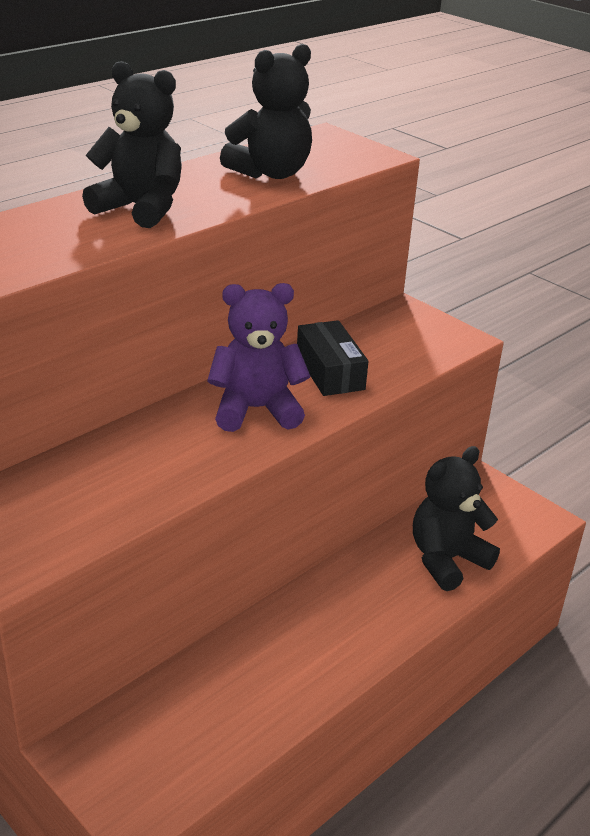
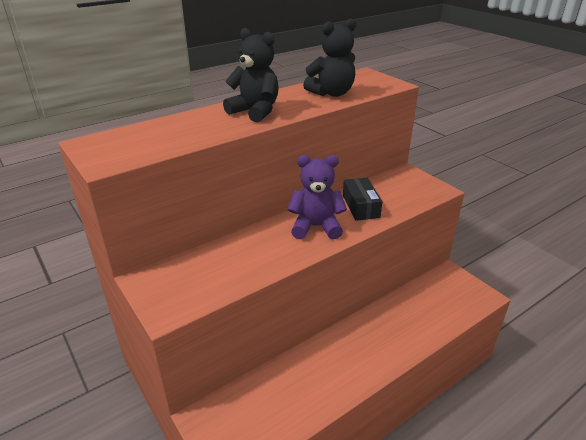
camera: 10 degrees right, 0 degrees up
black teddy bear [413,446,500,591] -> none

